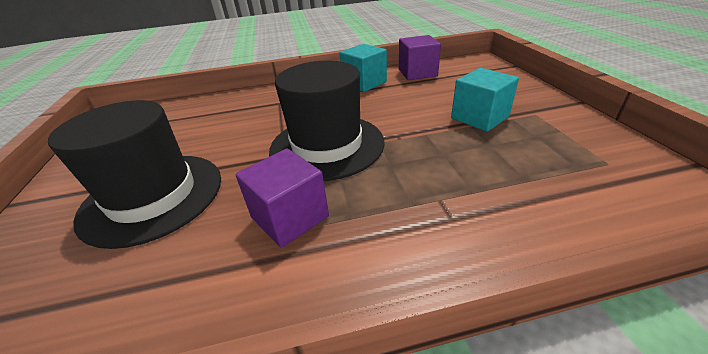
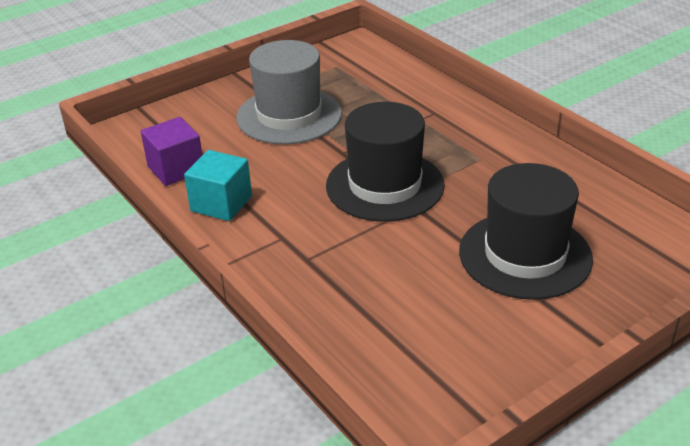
camera: 115 degrees left, 0 degrees up
purple cube [236,149,329,248] -> none
turquoise cube [451,68,519,132] -> grey hat [236,40,342,144]

